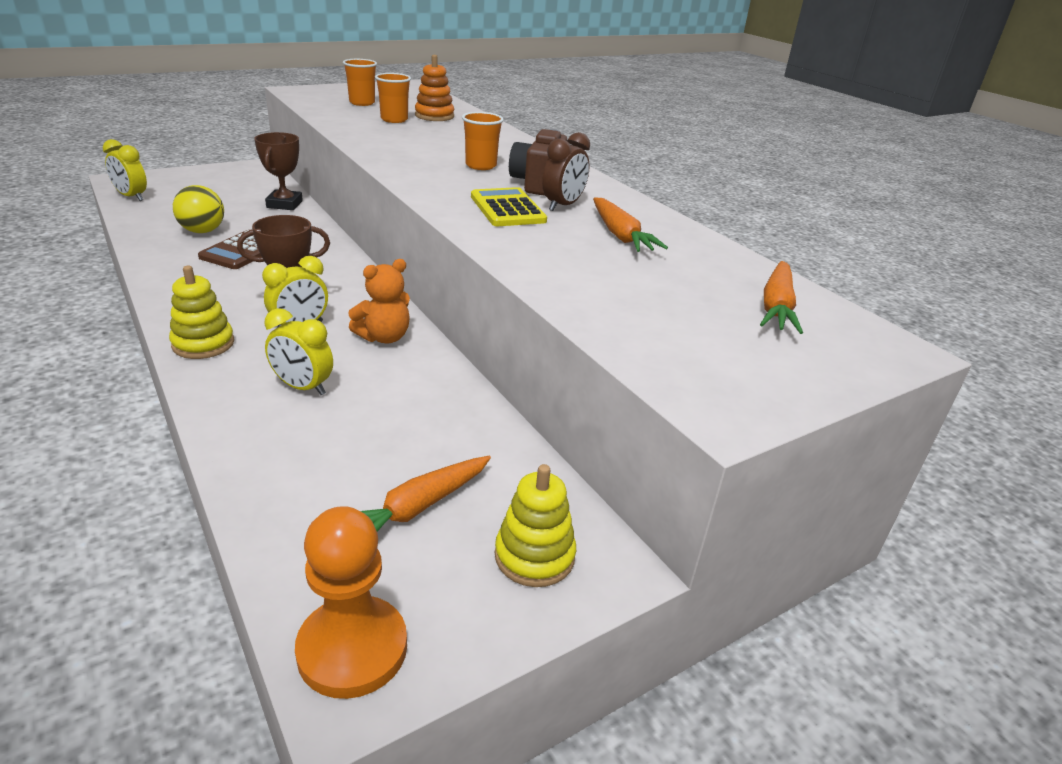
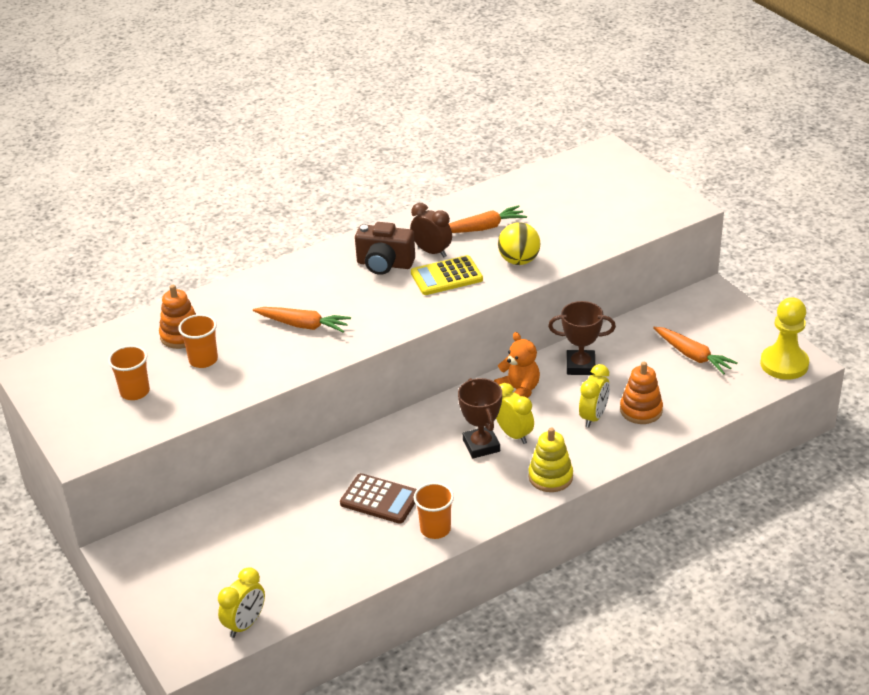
camera: 85 degrees left, 5 degrees up
yellow ball [173,185,224,233] -> yellow ball moved to [498,222,541,265]
brown trophy [254,132,303,210] -> brown trophy moved to [548,301,616,375]
orange pawn [295,506,407,699] -> yellow pawn [760,297,809,380]
orange cup [462,112,504,170] -> orange cup moved to [414,482,454,539]
yellow stacking toy [495,464,576,587] -> none
orange carrot [760,261,803,334] -> orange carrot moved to [253,307,351,333]
none -> orange stacking toy [620,362,663,424]

